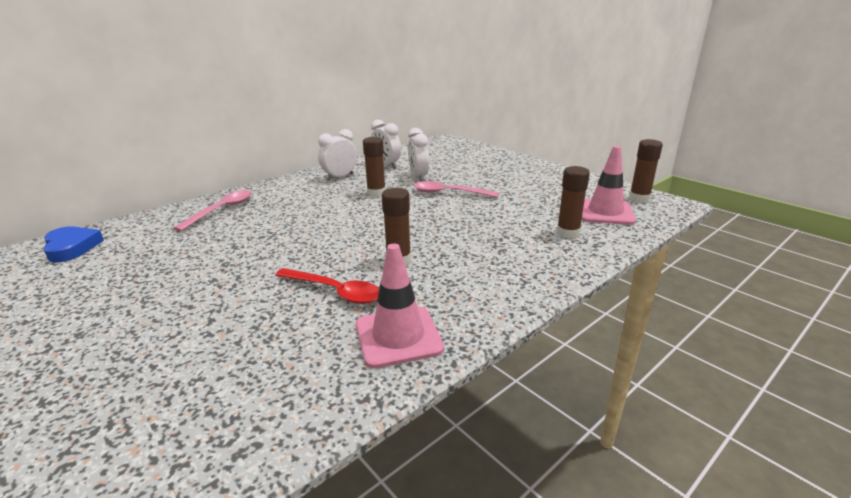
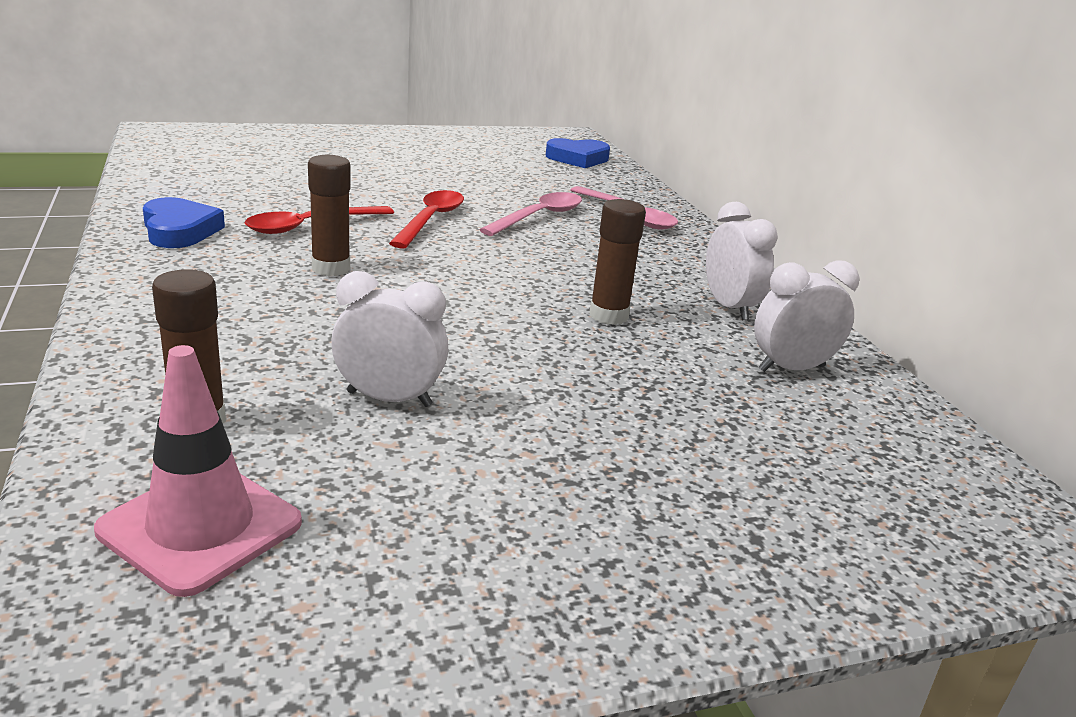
camera: 110 degrees right, 0 degrees up
pink traffic cone [356,244,444,368] -> blue heart [143,197,225,248]
white clock [408,128,429,181] -> white clock moved to [331,271,448,407]
pink spoon [414,181,499,197] -> pink spoon moved to [479,192,582,236]
brown glue stick [629,139,663,202] -> none
none -> red spoon [389,190,464,248]

